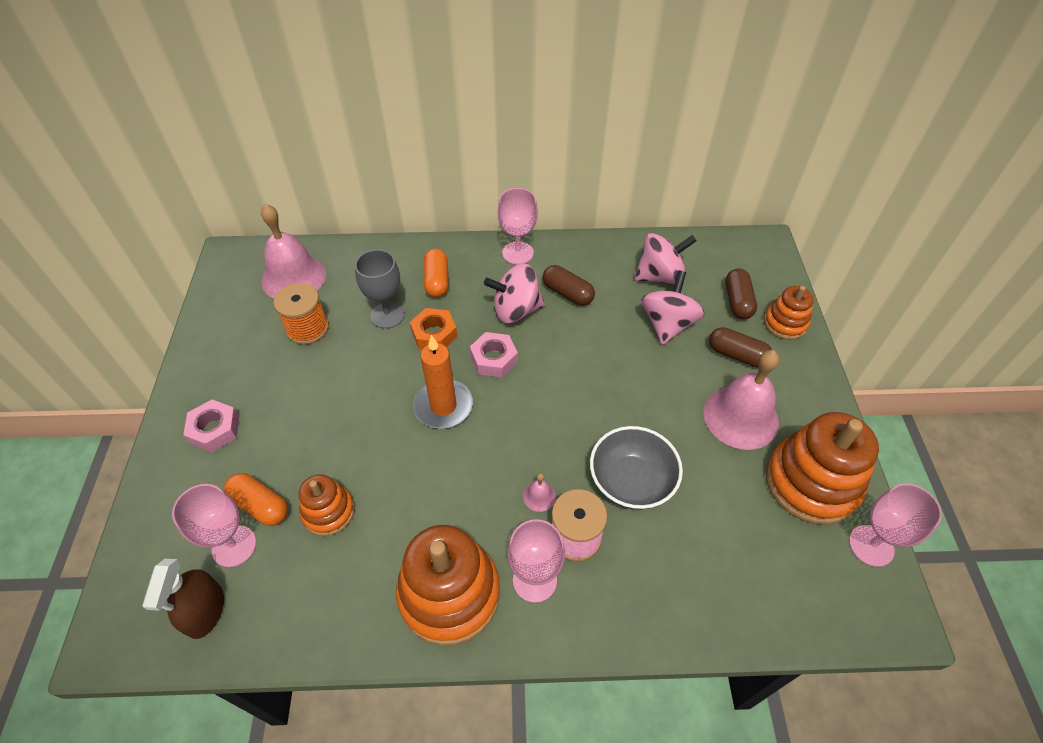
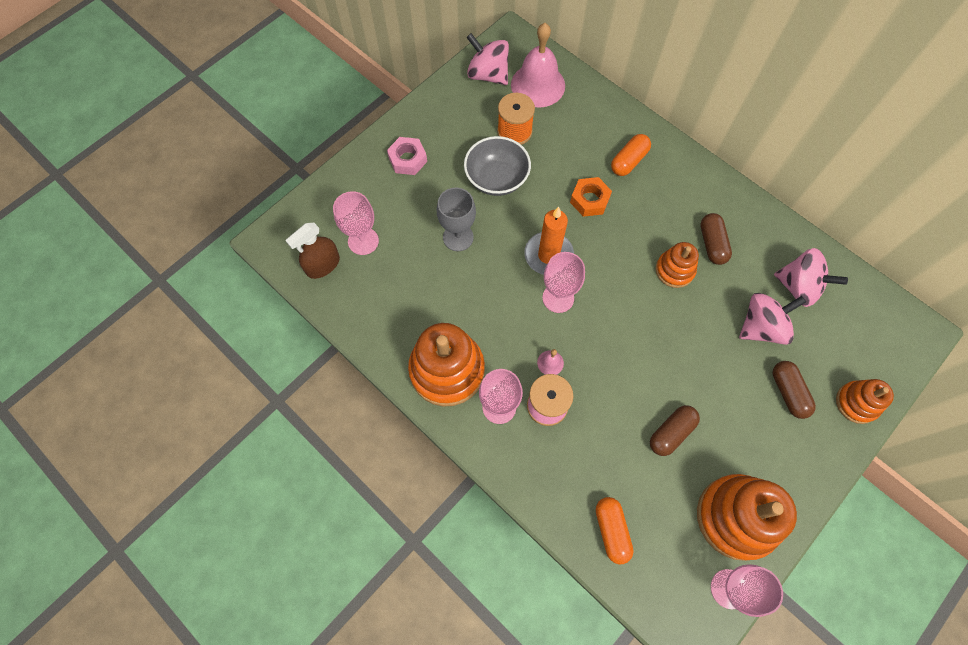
camera: 45 degrees right, 15 degrees up
orange capsule [224,473,288,526] -> orange capsule moved to [596,497,634,564]
orange stacking toy [298,474,355,536] -> orange stacking toy moved to [656,242,699,288]
grey goblet [355,249,405,329] -> grey goblet moved to [437,188,476,251]
pink nut [470,332,518,377] -> none
pink spinning top [484,263,545,323] -> pink spinning top moved to [466,33,509,85]
pink goblet [498,188,538,265] -> pink goblet moved to [542,252,585,313]
grey bowl [590,426,683,510] -> grey bowl moved to [464,136,531,196]
pink bell [703,350,779,450] -> none
brown capsule [725,269,757,319] -> brown capsule moved to [650,405,700,456]

